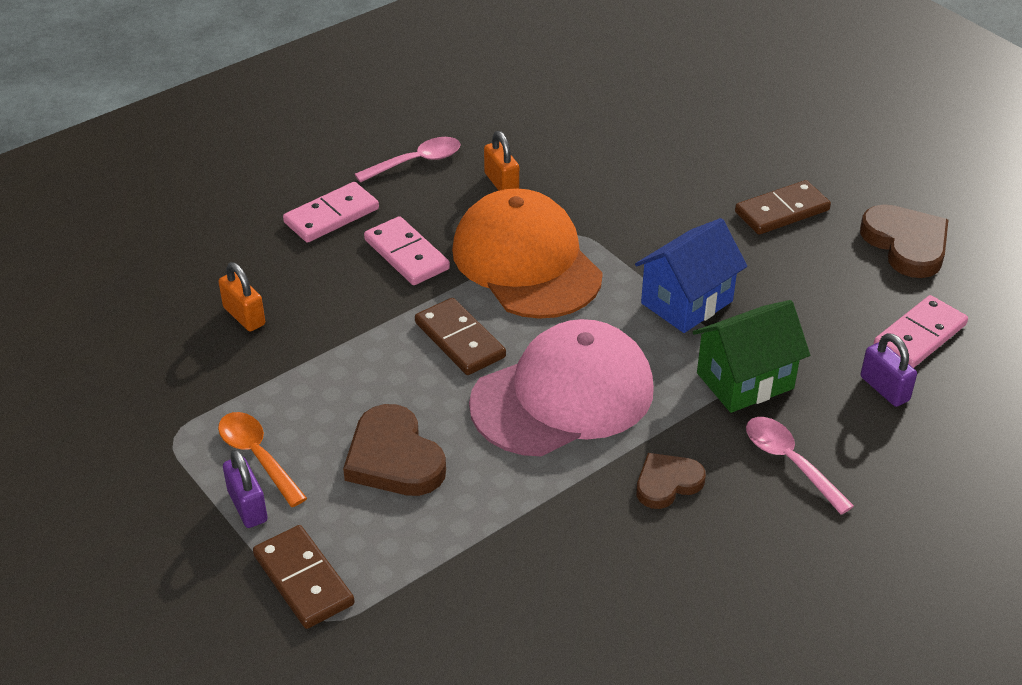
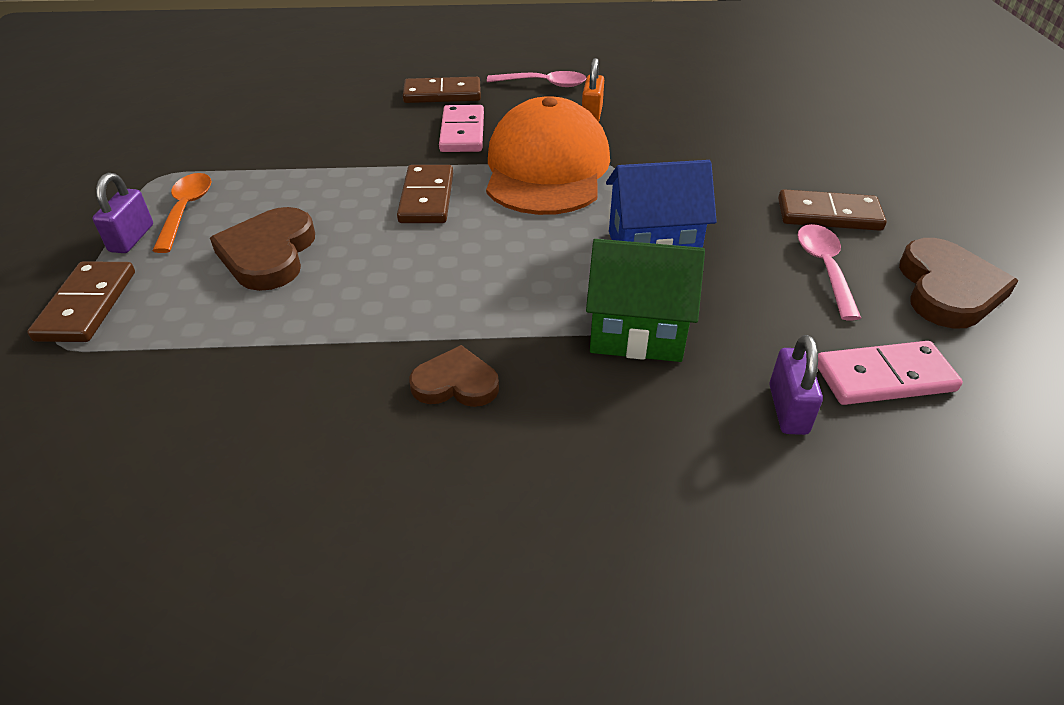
camera: 35 degrees right, 0 degrees up
orange padlock [218,262,265,332] -> none
pink domino [283,182,379,243] -> brown domino [403,77,481,103]
pink cap [469,319,654,456] -> none
pink spoon [746,417,854,515] -> pink spoon moved to [797,224,861,320]

